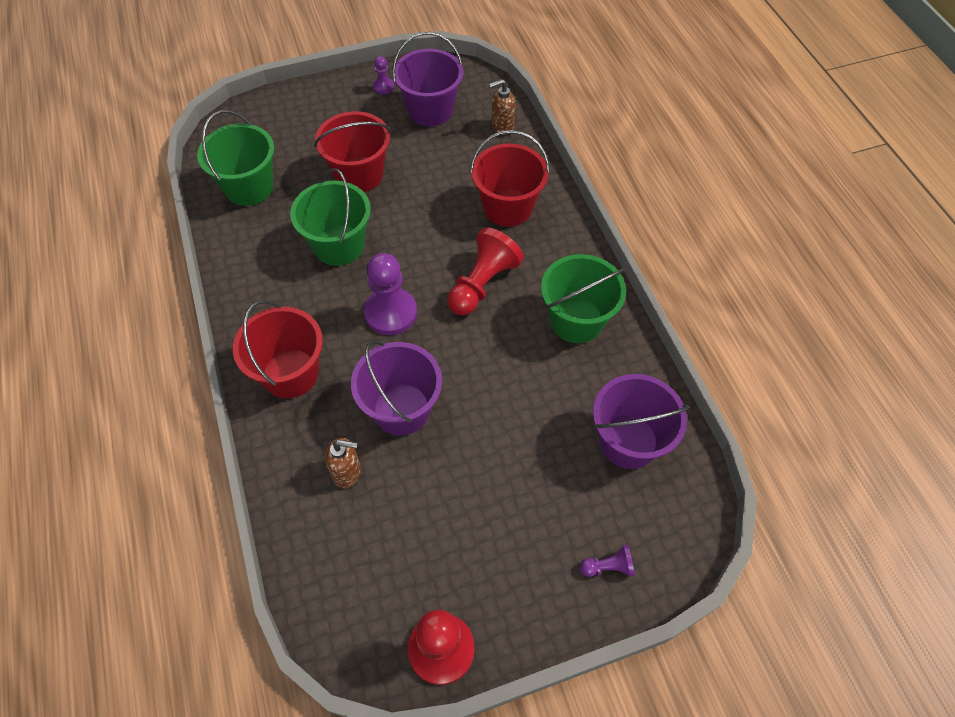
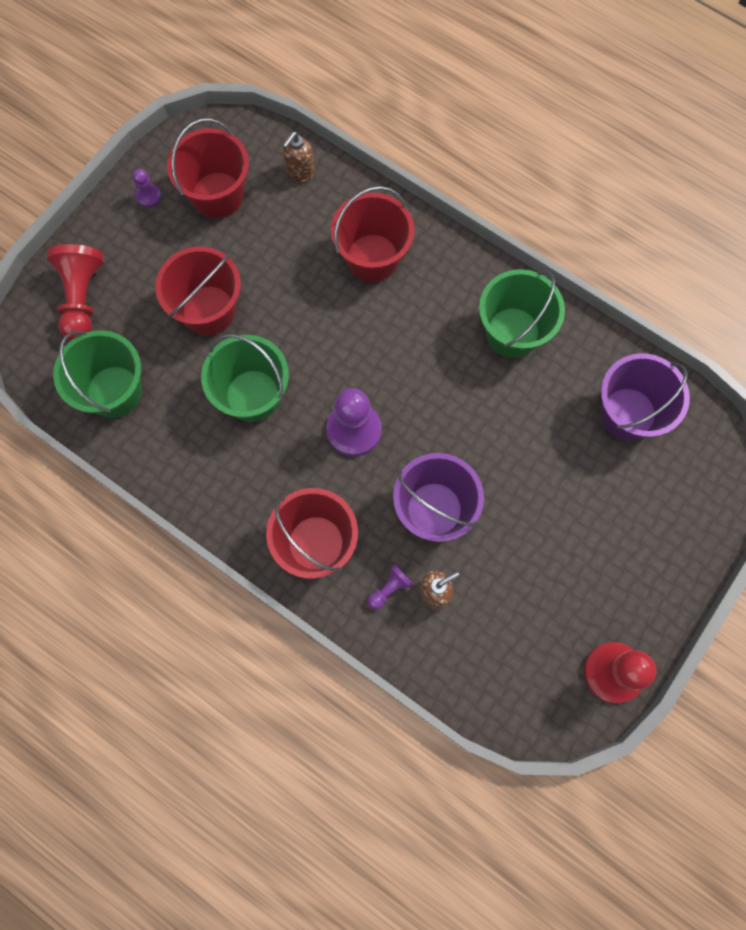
camera: 35 degrees left, 15 degrees up
purple bucket [392,32,463,126] -> red bucket [167,118,249,219]
red pawn [447,227,524,316] -> red pawn moved to [47,244,104,341]
purple pawn [580,544,635,577] -> purple pawn moved to [367,564,414,610]

